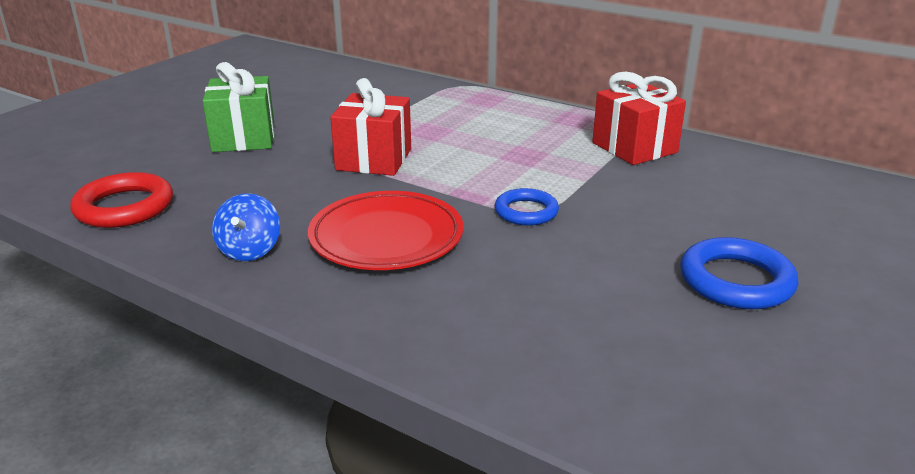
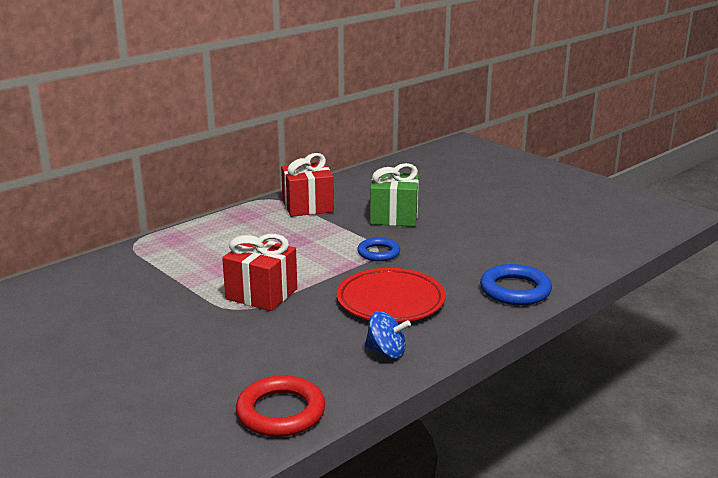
camera: 75 degrees left, 5 degrees down
green gift [202,62,275,152] -> green gift moved to [370,163,419,227]
blue ring [680,237,799,309] -> blue ring moved to [480,264,552,305]

